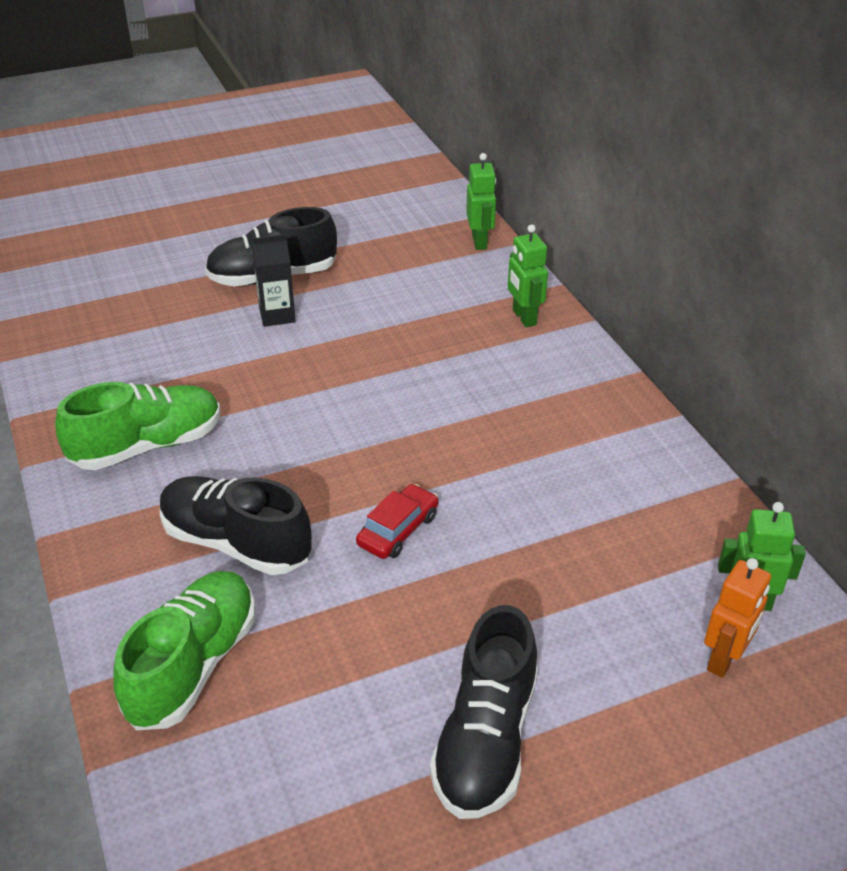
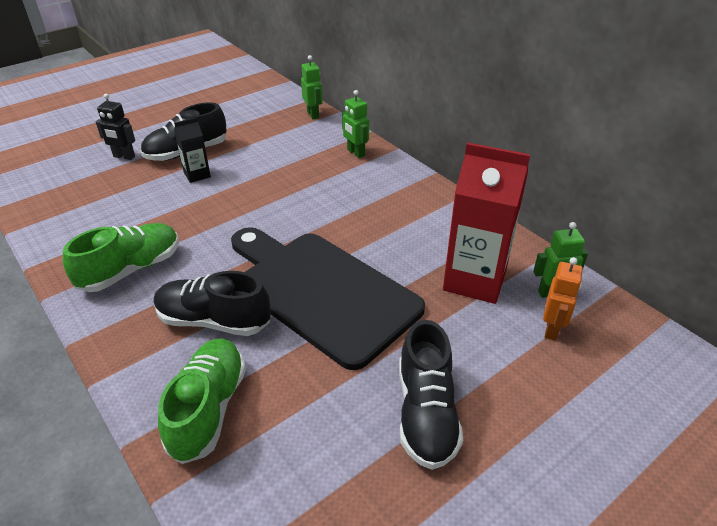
camera: 15 degrees left, 0 degrees up
red car [356,484,439,559] -> black cutting board [231,227,425,370]
none -> black robot [96,94,135,160]
none -> red carton [443,142,530,304]

